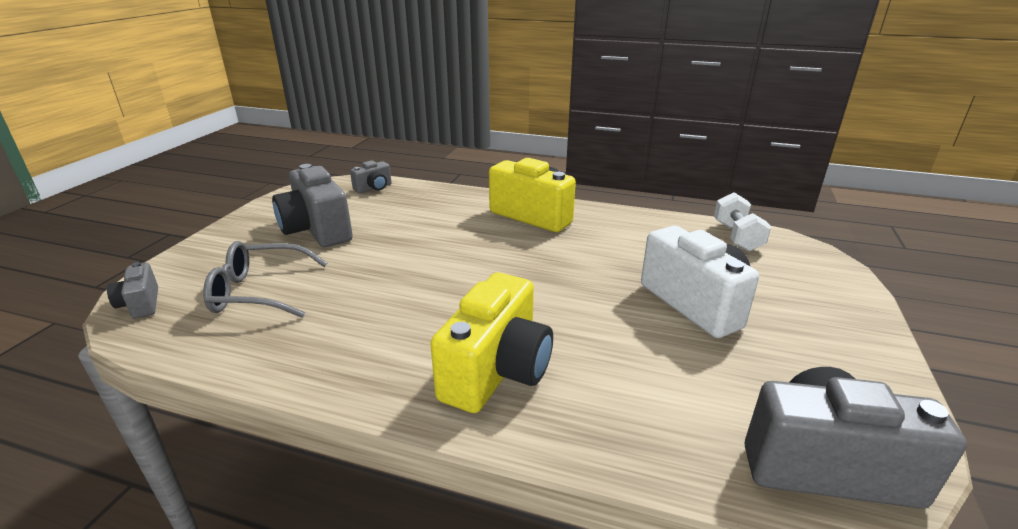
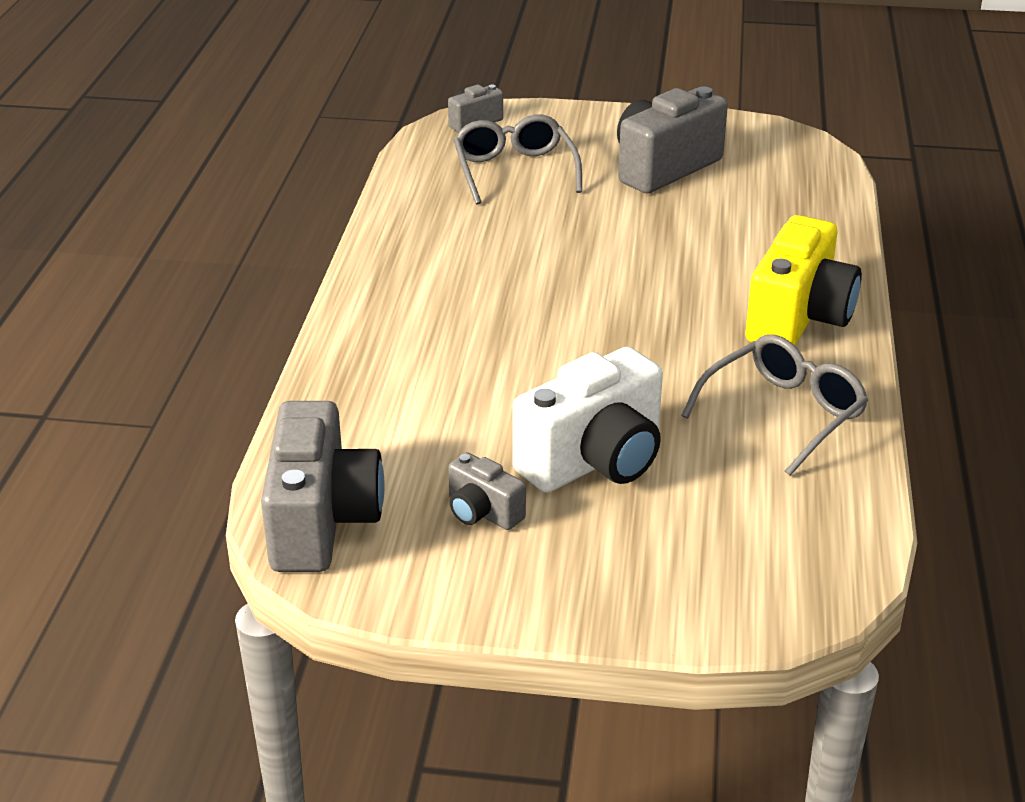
camera: 80 degrees right, 5 degrees up
grey camera [350,160,392,193] -> grey camera moved to [448,452,526,530]
yellow camera [430,272,553,413] -> none
white dumbbell [714,193,771,252] -> none
none -> grey glasses [681,334,868,476]

